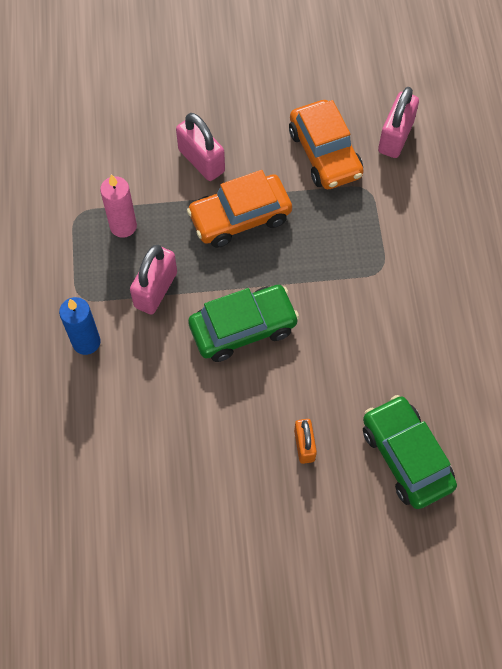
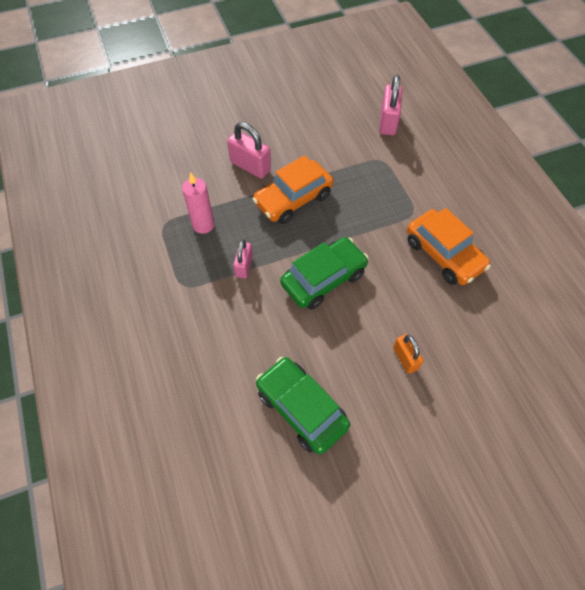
camera: 15 degrees left, 5 degrees down
blue candle [59,297,101,355] -> none
pink padlock [130,245,177,315] -> pink padlock [233,240,253,278], size x0.63
orange car [289,100,364,189] -> orange car moved to [407,208,491,285]
green car [363,395,457,509] -> green car moved to [256,357,350,454]

